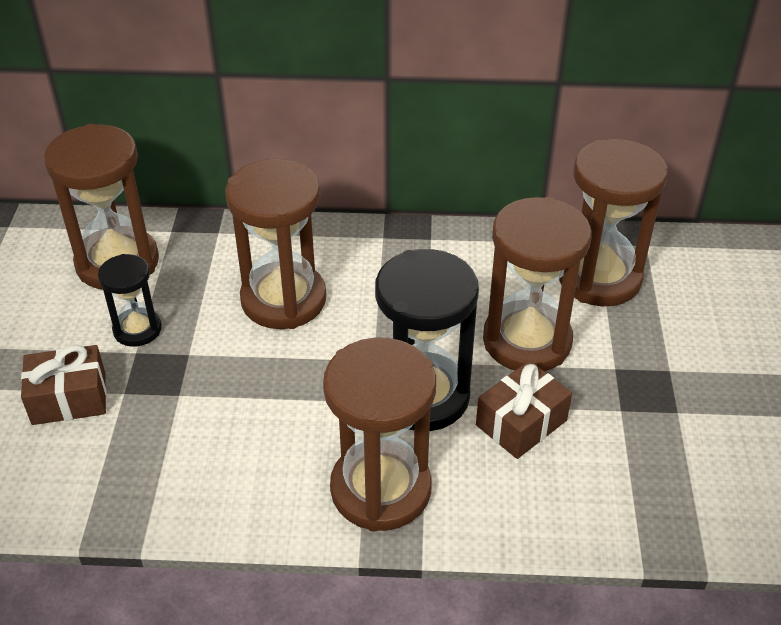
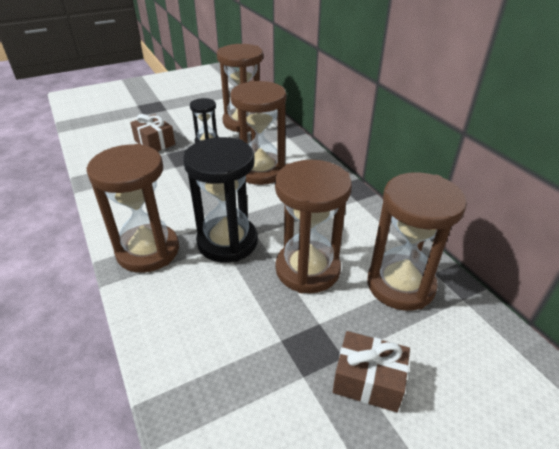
camera: 60 degrees right, 5 degrees down
brown gift [476,361,572,459] -> brown gift moved to [333,331,410,412]

